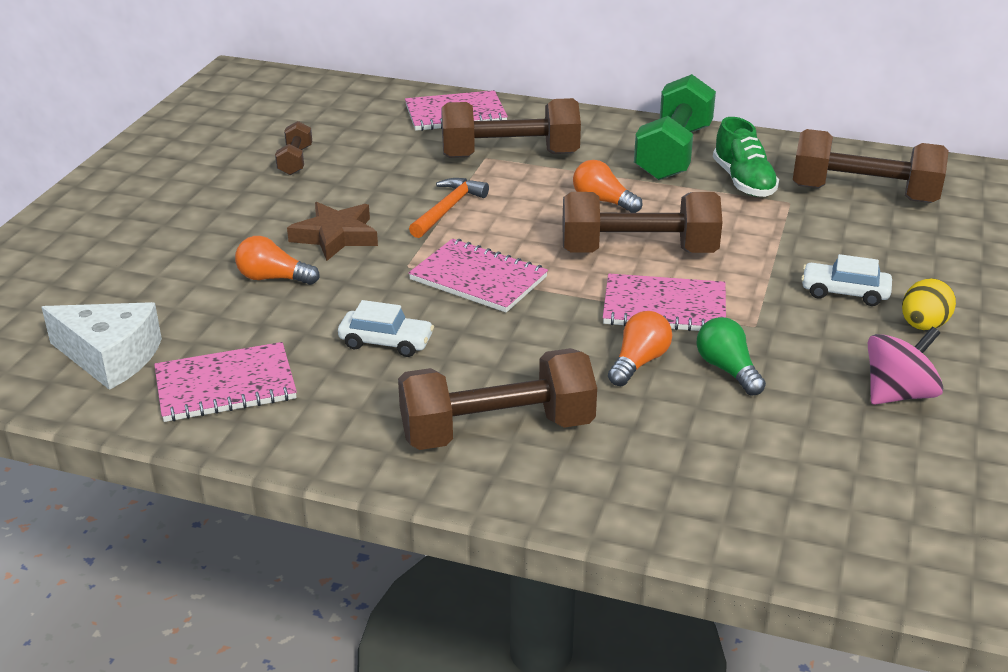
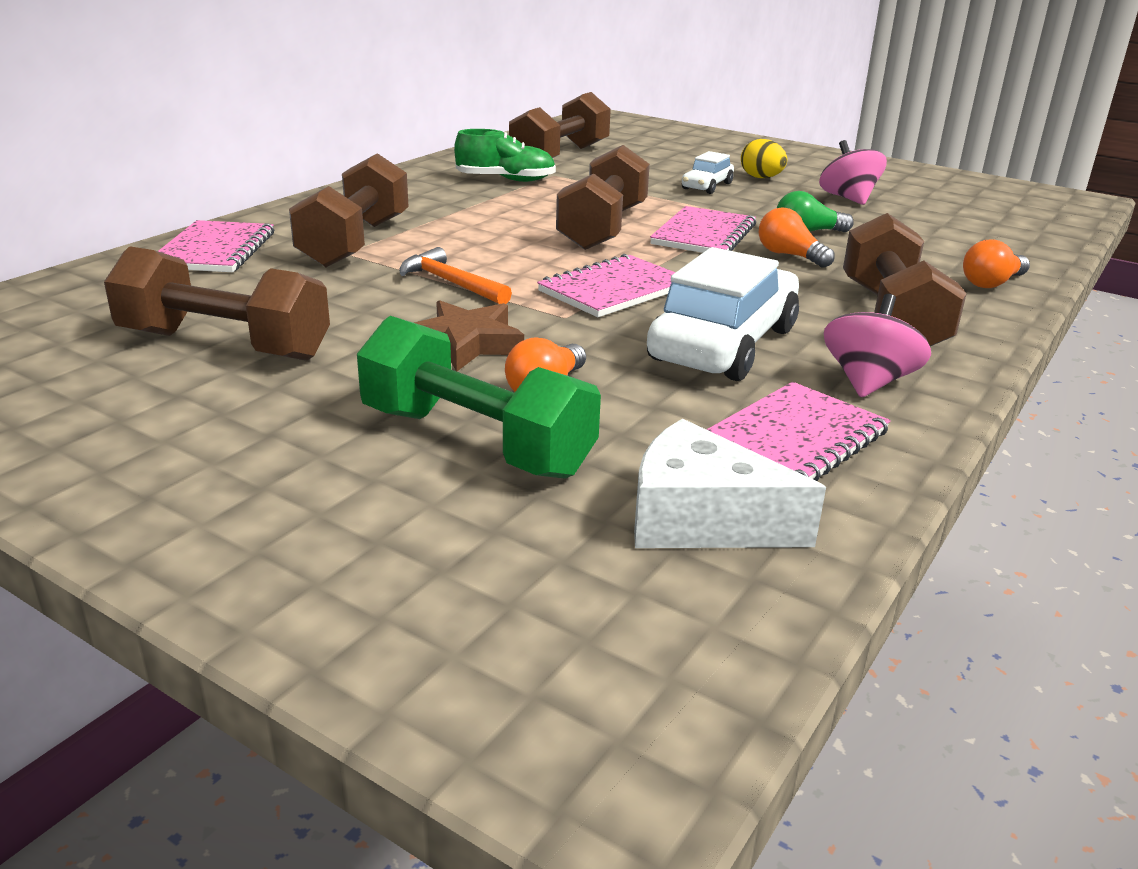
camera: 75 degrees left, 5 degrees down
white cheese [42,302,162,390] -> white cheese turned 105 degrees counterclockwise [634,419,826,548]
pink notebook [154,342,297,422] -> pink notebook turned 45 degrees clockwise [706,382,891,481]
brown dumbbell [275,121,312,175] -> brown dumbbell [104,246,330,361], size x2.03
white car [338,300,434,357] -> white car [647,247,799,381], size x2.01
orange light bulb [573,160,643,213] -> orange light bulb moved to [963,239,1030,288]
green dumbbell [634,74,716,180] -> green dumbbell moved to [357,316,601,479]
none -> pink spinning top [824,294,931,397]

